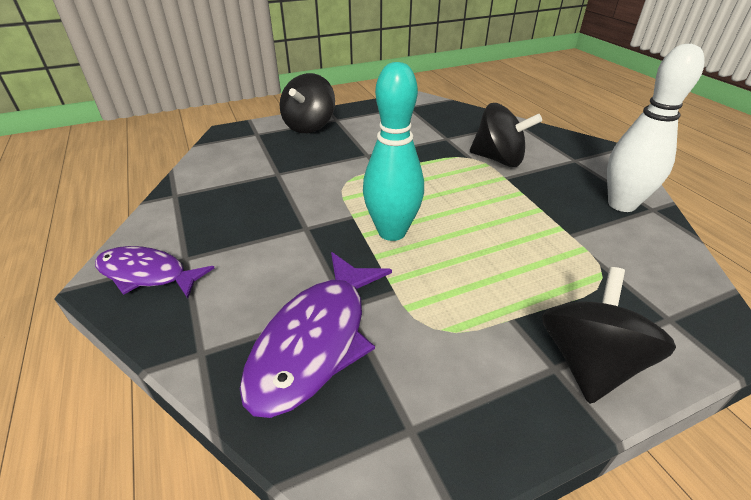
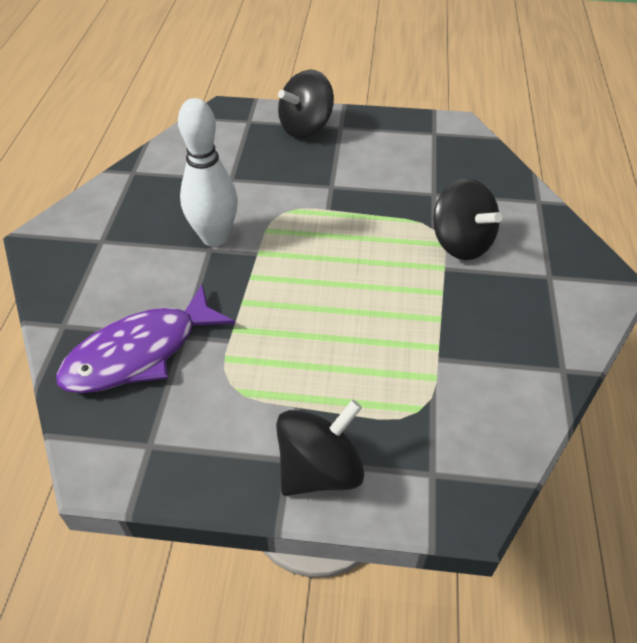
camera: 30 degrees right, 10 degrees up
purple fish [95,246,214,299] -> none
turquoise bowling pin [363,62,424,241] -> none
white bowling pin [607,44,704,212] -> white bowling pin moved to [178,98,238,247]

